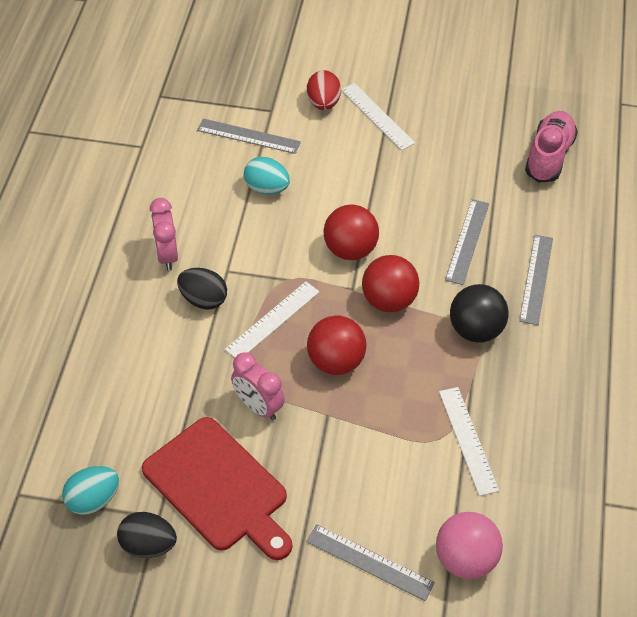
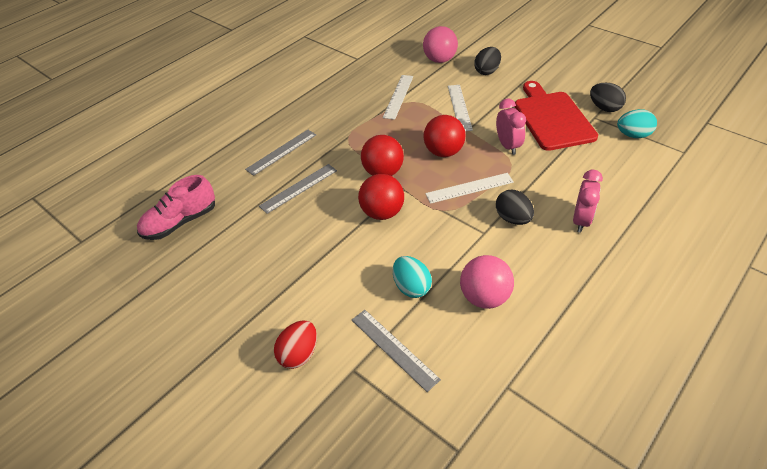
camera: 145 degrees left, 5 degrees down
pink clock [150,198,178,271] -> pink clock moved to [573,170,603,233]
grey ruler [306,524,435,601] -> black egg [474,47,501,75]
white ruler [341,83,415,150] -> white ruler moved to [448,85,473,131]
black ball [450,284,509,343] -> none
none -> pink ball [460,255,514,309]

